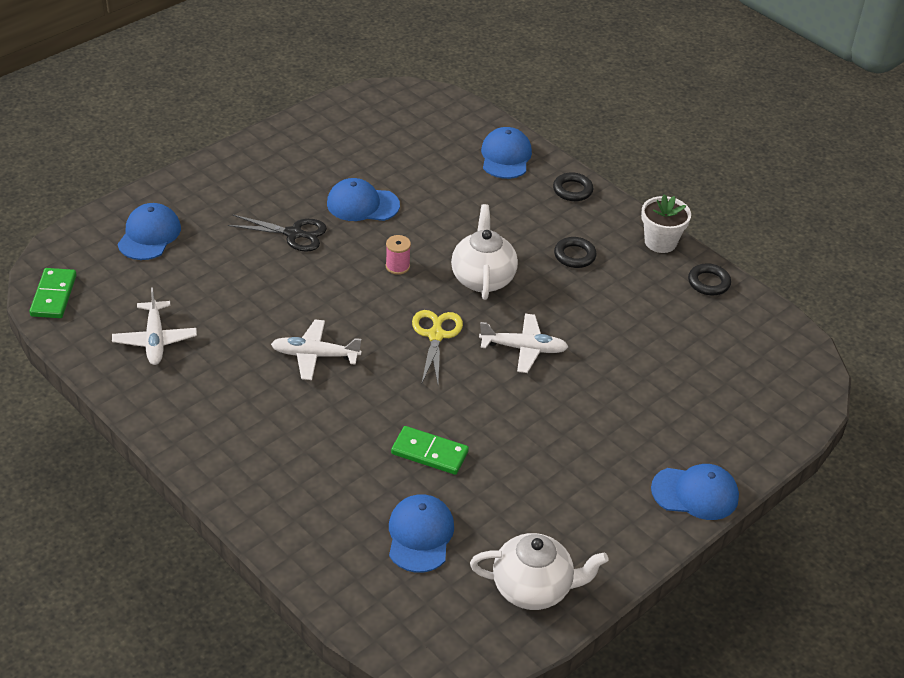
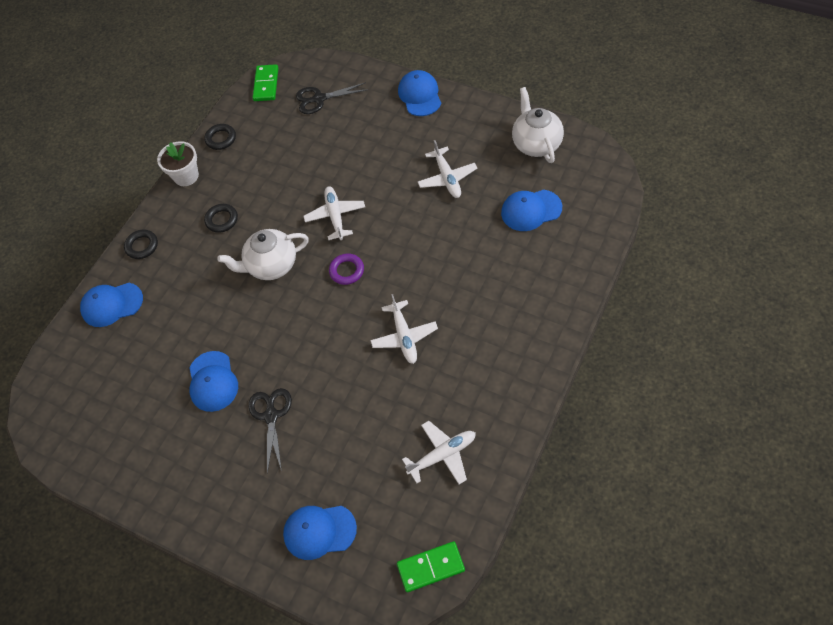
camera: 100 degrees left, 15 degrees up
pink spool [386,235,411,275] -> none
green domino [391,426,469,475] -> green domino moved to [252,64,278,101]
yellow scissors [412,310,463,384] -> purple ring [329,254,364,285]
none -> black scissors [296,82,368,114]
none -> white plane [418,140,478,198]

